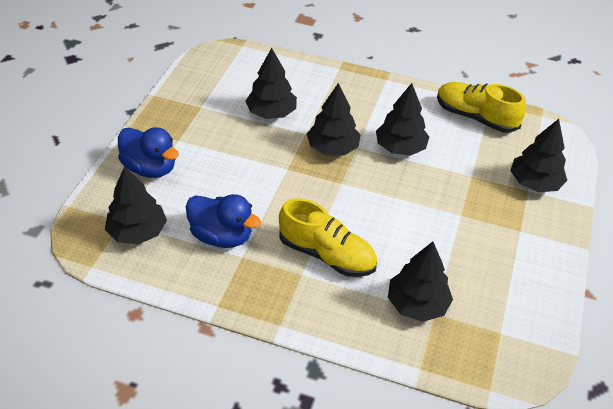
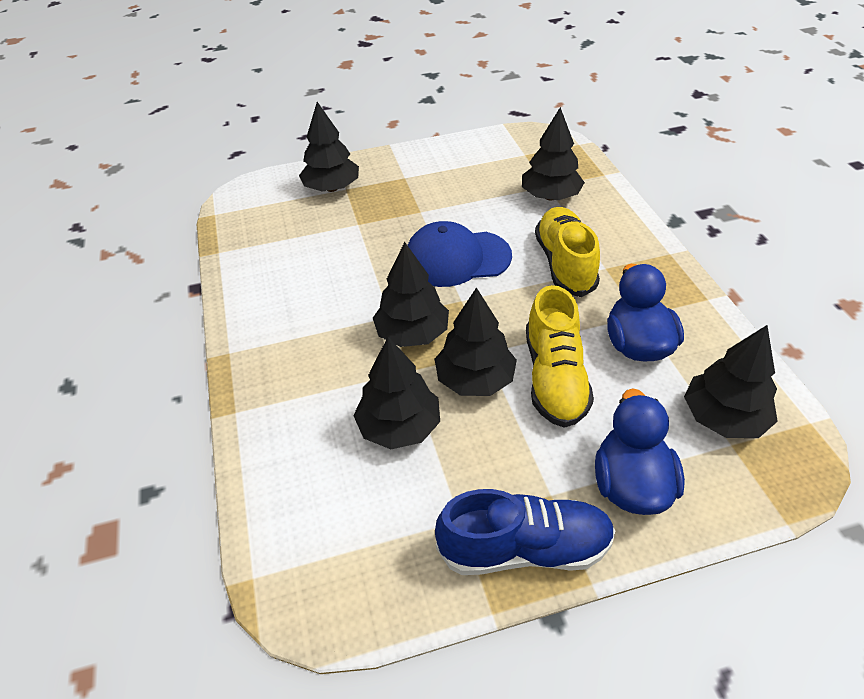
camera: 120 degrees left, 0 degrees up
black tree [376,83,429,156] -> black tree moved to [435,287,517,396]
yellow shoe [437,82,526,133] -> yellow shoe moved to [526,285,594,428]
none -> blue cap [408,221,512,287]
none -> blue shoe [435,489,616,575]

